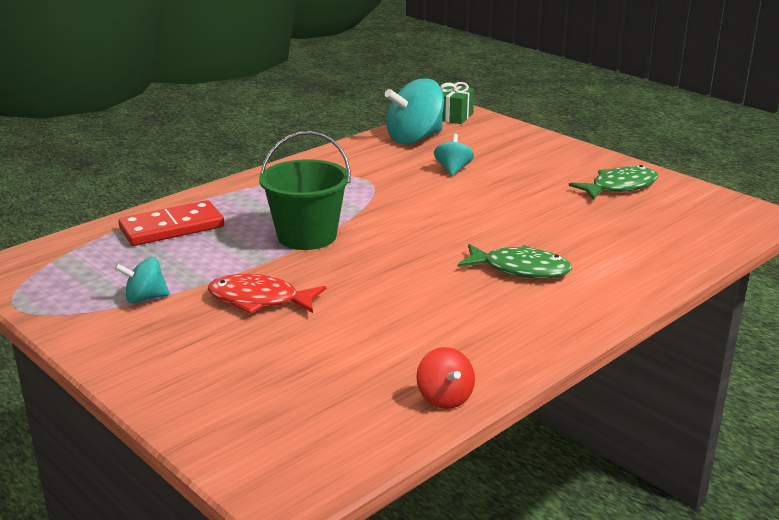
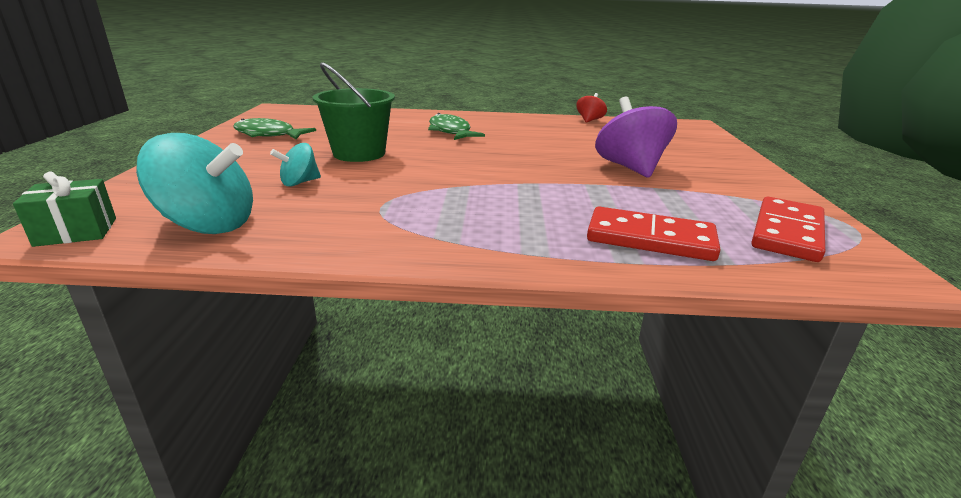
camera: 135 degrees left, 0 degrees up
turquoise spinning top [115,257,170,304] -> none
red fish [208,274,326,314] -> purple spinning top [595,97,677,178]
green bucket [259,131,350,250] -> green bucket moved to [313,62,395,162]
none -> red domino [751,197,825,262]

